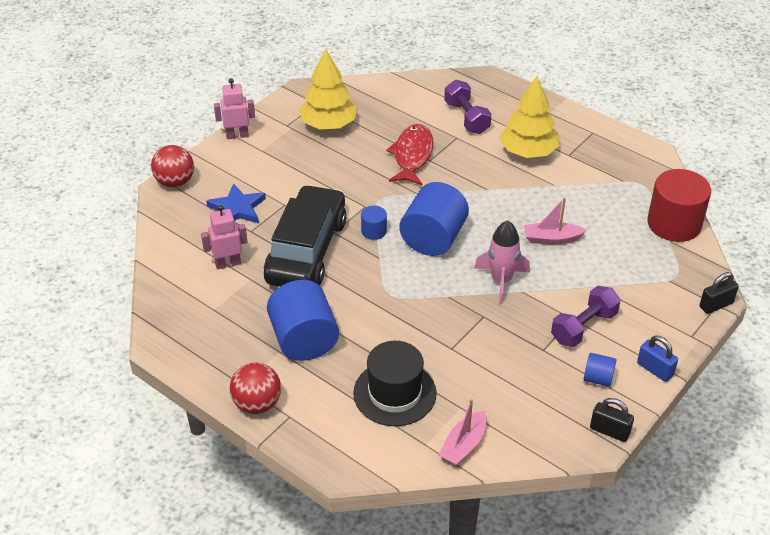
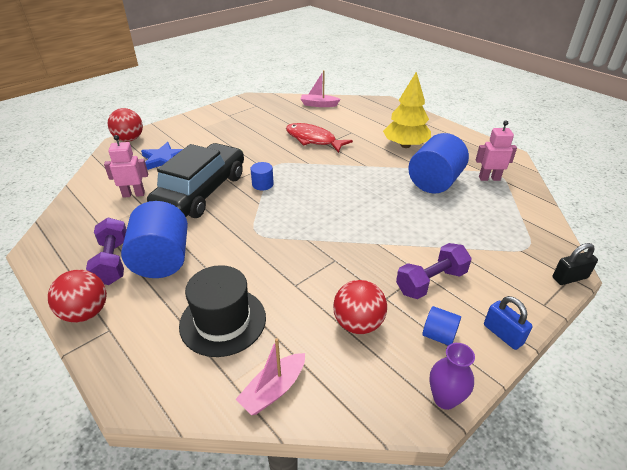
camera: 10 degrees right, 5 degrees down
pink robot [214,78,255,139] -> pink robot moved to [476,120,517,181]
yellow tree [299,48,357,129] -> none
red fish [386,124,433,186] -> red fish turned 75 degrees counterclockwise [286,123,353,153]
blue cylinder [400,182,469,256] -> blue cylinder moved to [408,133,469,194]
purple dumbbell [444,80,491,134] -> purple dumbbell moved to [86,218,127,285]
pink rocket [474,220,530,304] -> none
pink boat [524,197,586,244] -> pink boat moved to [300,70,341,107]
black padlock [590,398,634,442] -> purple vase [429,343,475,410]
red cylinder [647,169,711,242] -> none
none -> red ball [333,280,387,334]

